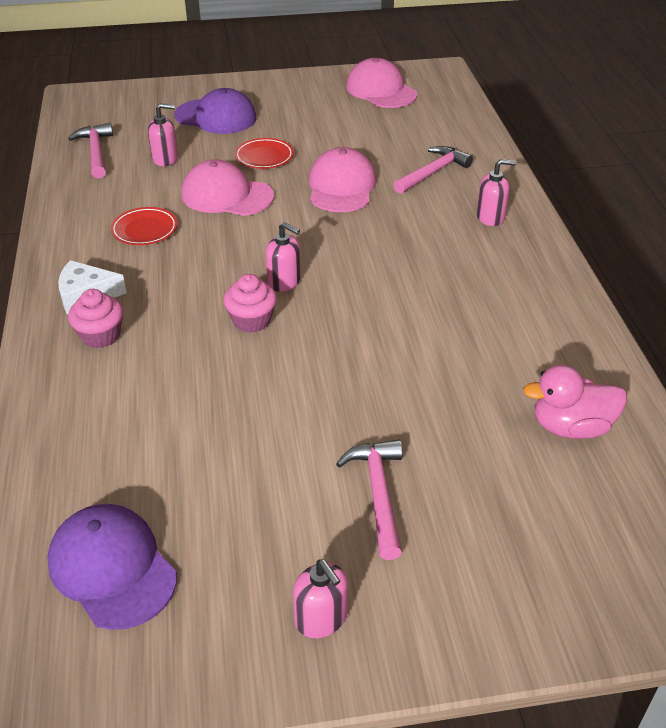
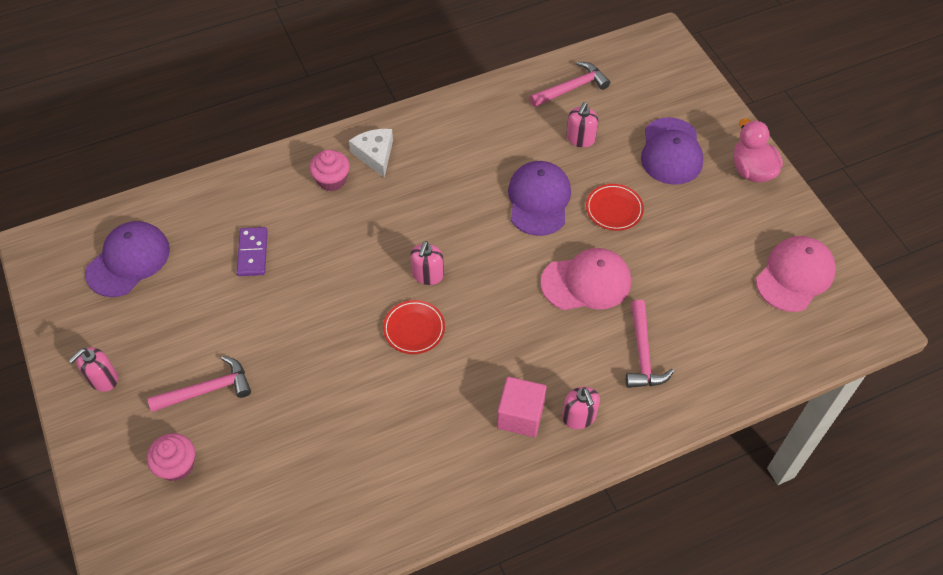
camera: 75 degrees right, 15 degrees up
red plate [111,207,178,245] -> red plate moved to [383,300,445,354]
pink soap dispenser [148,103,178,166] -> pink soap dispenser turned 45 degrees clockwise [566,102,598,147]
pink cap [181,159,274,216] -> purple cap [508,161,571,236]
pink cupcake [224,274,277,333] -> pink cupcake moved to [147,433,195,481]
pink hammer [393,146,473,194] -> pink hammer turned 60 degrees clockwise [626,300,674,388]
pink duck [523,365,627,439] -> pink duck moved to [733,118,783,182]
none -> purple domino [237,227,268,276]
none -> pink cube [497,377,547,437]

